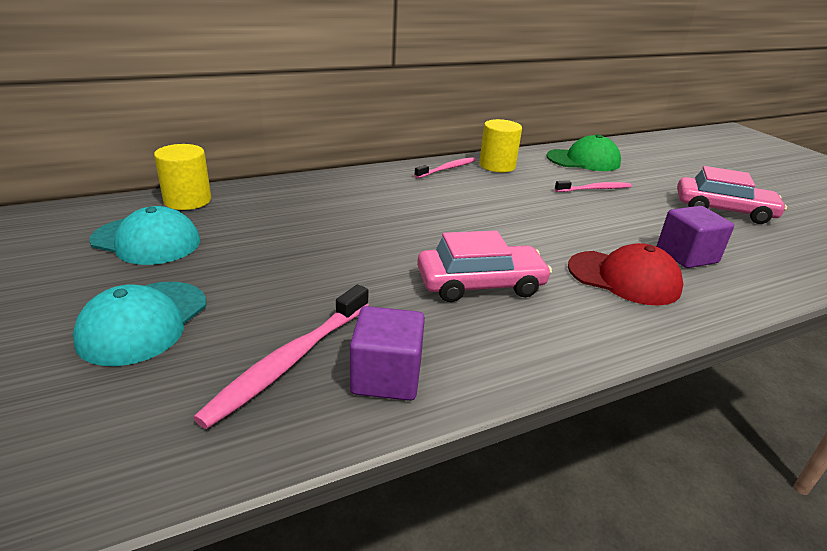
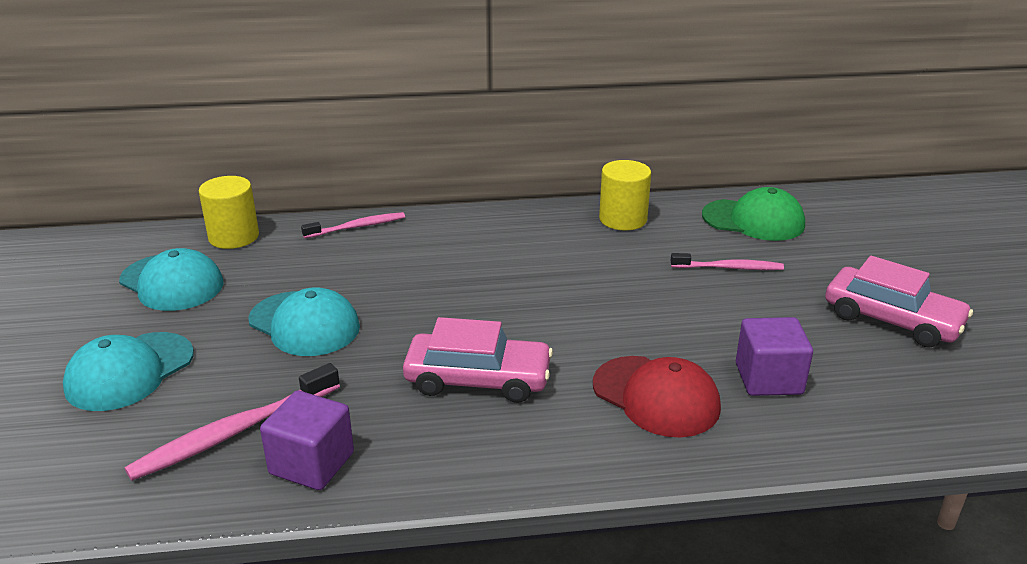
camera: 20 degrees right, 0 degrees up
pink toothbrush [414,157,476,178] -> pink toothbrush moved to [301,212,405,238]
none -> turquoise cap [248,287,360,356]

